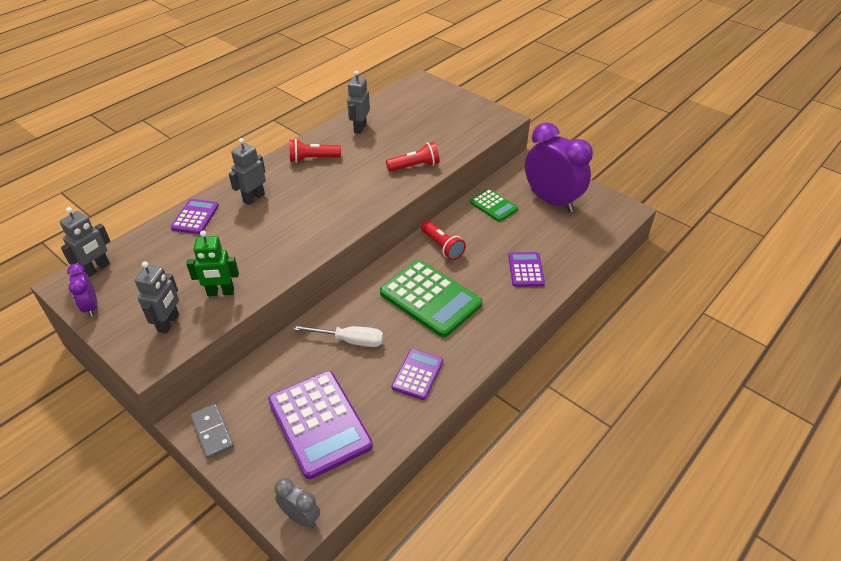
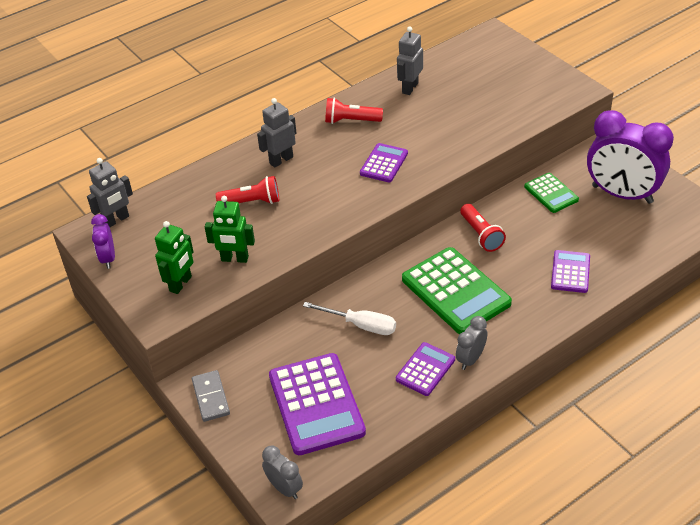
camera: 15 degrees right, 0 degrees up
grey robot [135,262,179,334] -> green robot [155,221,194,294]
purple calculator [171,199,219,234] -> purple calculator moved to [360,143,408,182]
red flashlight [386,142,440,172] -> red flashlight moved to [216,176,279,204]
purple clock [525,122,593,213] -> purple clock turned 150 degrees clockwise [587,110,674,204]
none -> grey clock [456,316,487,370]

